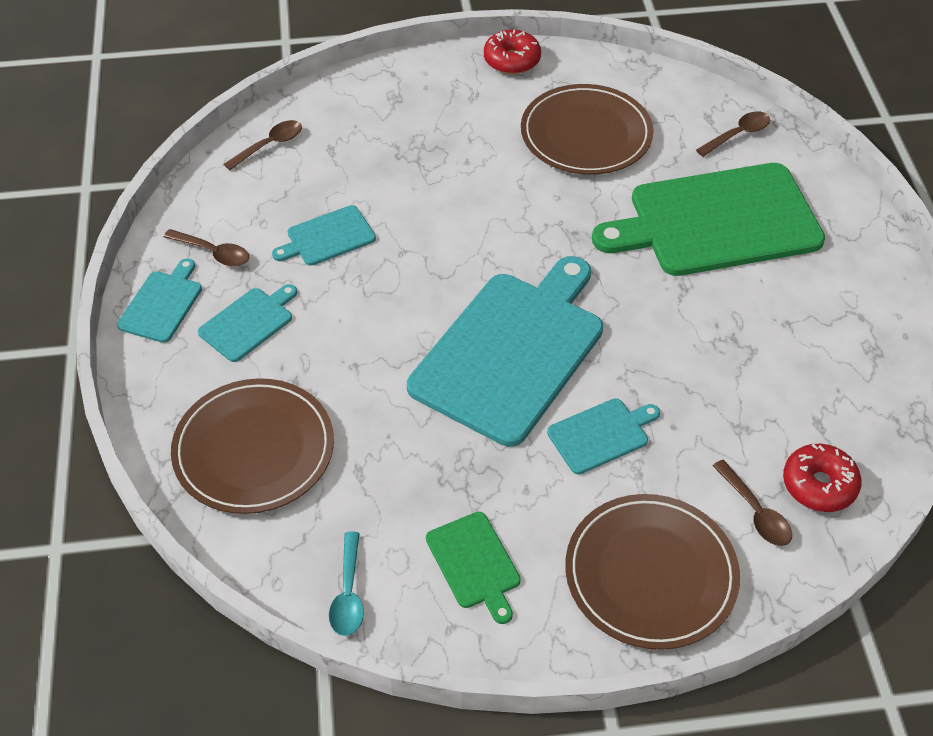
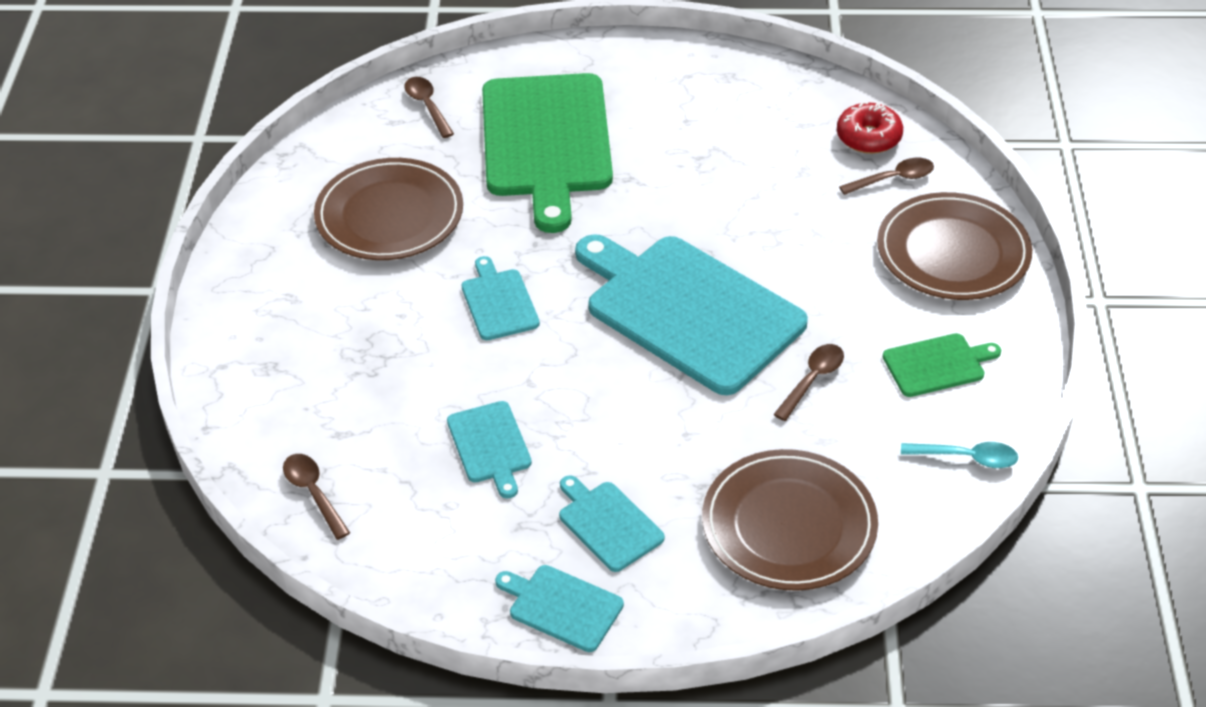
camera: 80 degrees left, 5 degrees down
brown spoon [164,229,249,267] -> brown spoon moved to [773,344,844,421]
red donut [484,29,541,74] -> none
turquoise cutting board [547,398,660,474] -> turquoise cutting board moved to [461,256,540,340]

